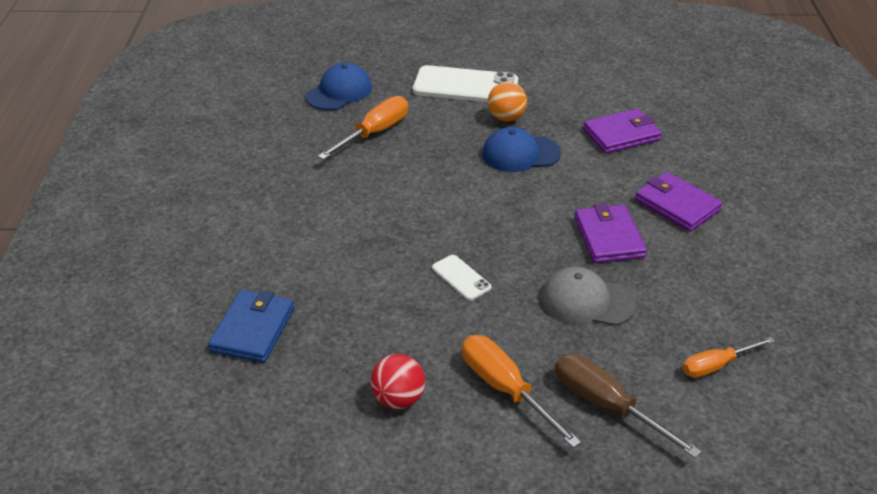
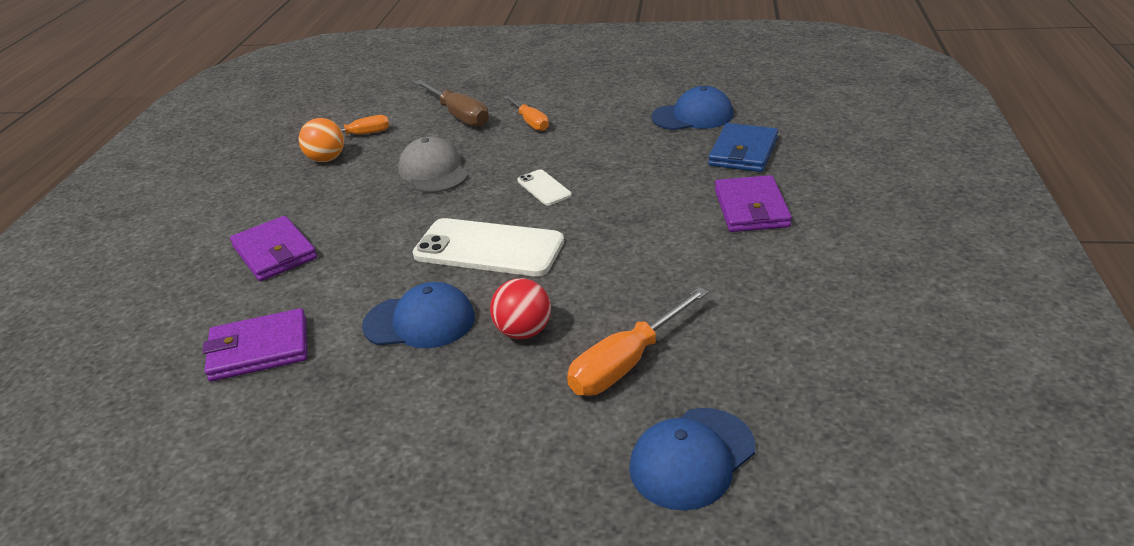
camera: 170 degrees left, 5 degrees down
red ball [371,354,425,409] -> red ball moved to [490,278,551,339]
white phone [413,65,518,102] -> white phone moved to [413,218,564,276]
orange screwdriver [462,335,581,448] -> orange screwdriver [504,96,549,131], size x0.65
orange ball [488,82,527,121] -> orange ball moved to [299,118,344,162]
grey cap [541,267,636,326] -> grey cap turned 135 degrees counterclockwise [398,136,469,193]
purple wallet [575,203,647,263] -> purple wallet moved to [715,175,792,232]
none -> blue cap [651,86,734,130]

